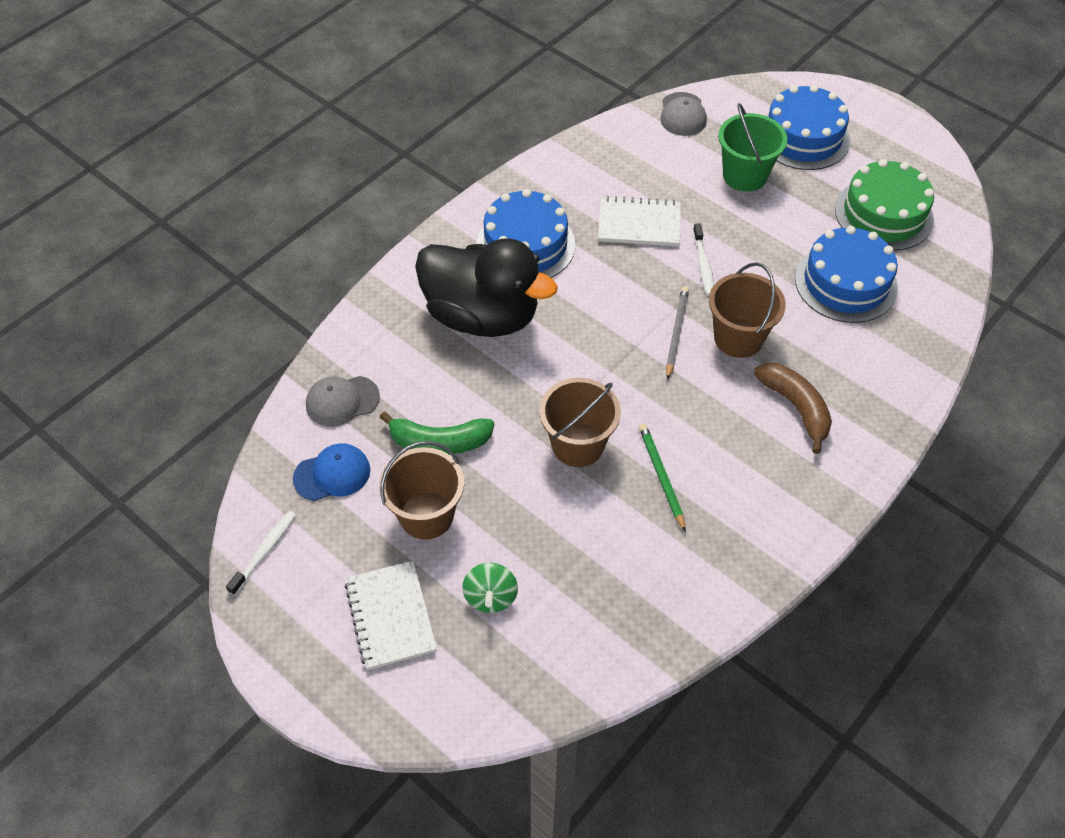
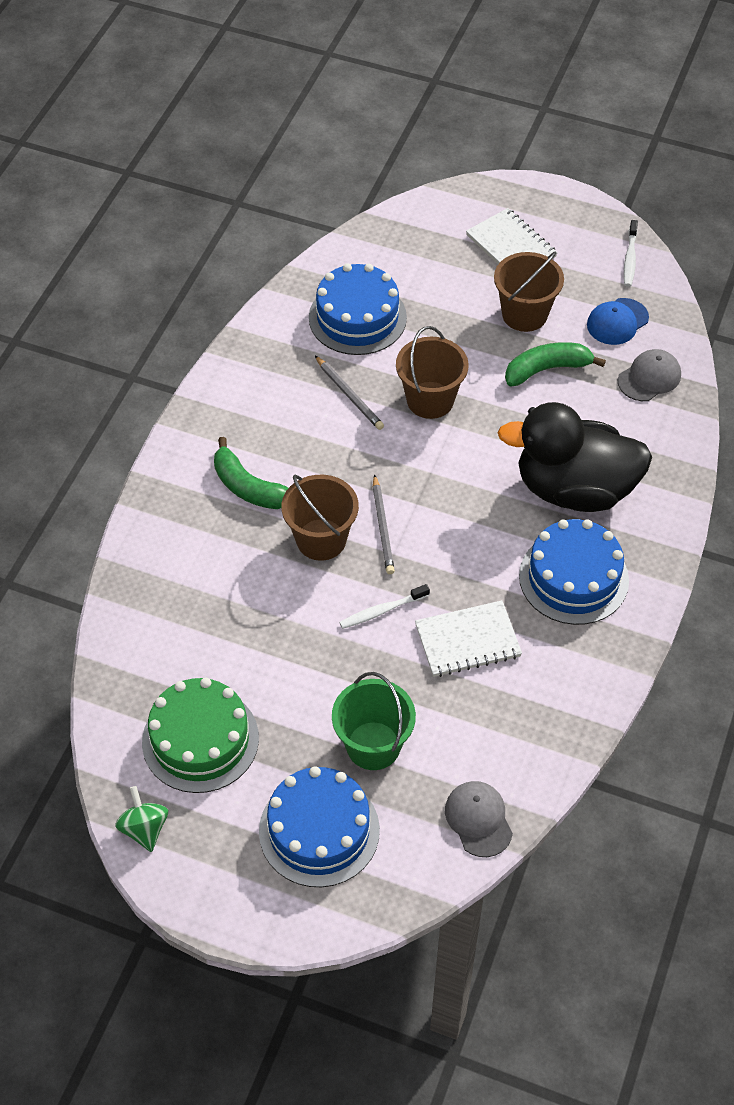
camera: 160 degrees right, 0 degrees up
green spinning top [462,563,518,613] -> green spinning top moved to [115,786,168,852]
green pencil [639,424,686,532] -> grey pencil [315,356,384,430]
white toothbrush [693,223,714,296] -> white toothbrush turned 90 degrees counterclockwise [339,584,430,629]
brown banana [754,363,832,454] -> green banana [214,437,288,509]
blue cake [795,226,898,323] -> blue cake moved to [309,263,407,355]

